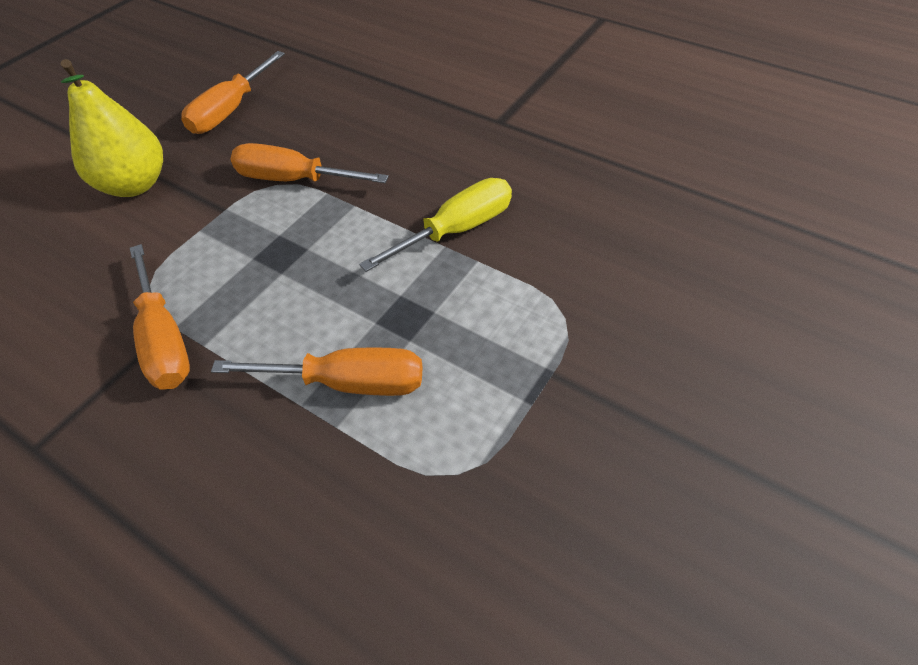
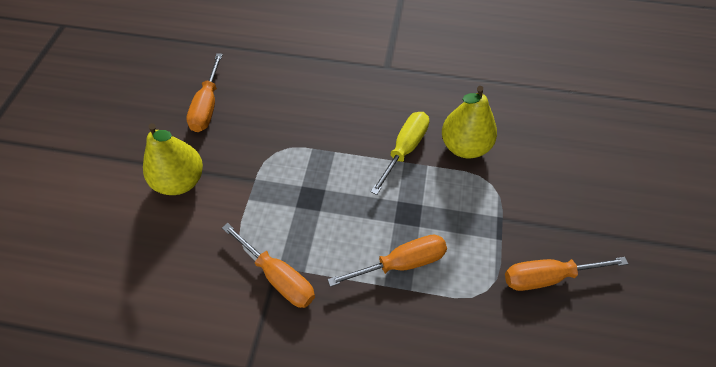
camera: 25 degrees left, 5 degrees up
orange screwdriver [230,143,389,183] -> orange screwdriver moved to [505,257,628,291]
none -> yellow pear [442,86,497,158]

